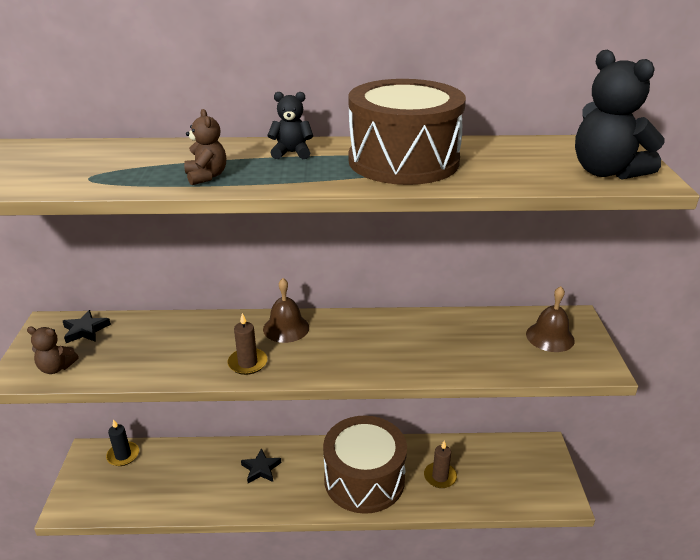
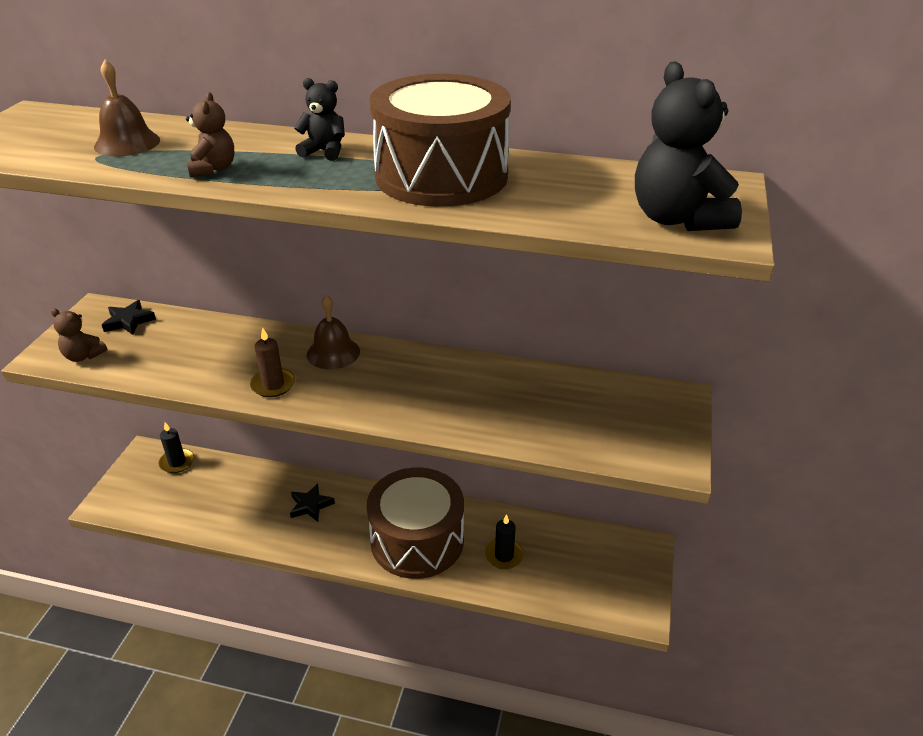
camera: 15 degrees right, 5 degrees up
brown candle [424,441,457,488] -> black candle [485,514,524,569]
brown bell [526,286,575,352] -> brown bell moved to [94,60,160,157]

